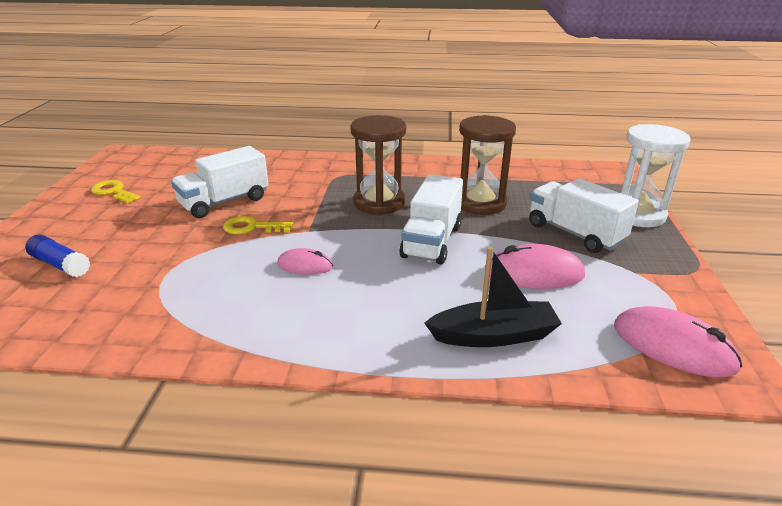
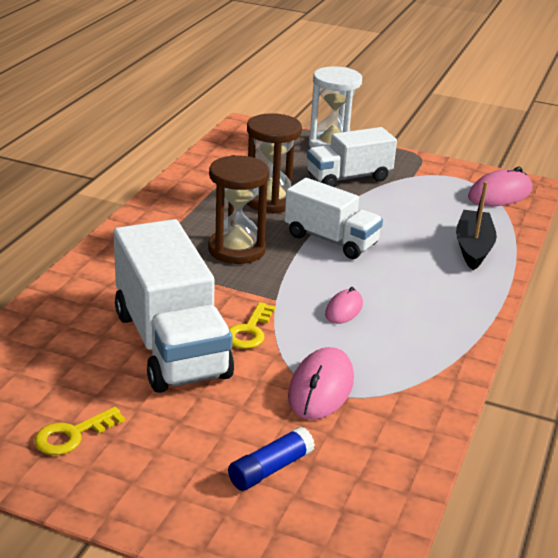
camera: 75 degrees left, 0 degrees up
white truck [171,146,269,218] -> white truck [113,219,234,393], size x1.60
pink mouse [485,244,585,289] -> pink mouse moved to [288,347,354,420]

